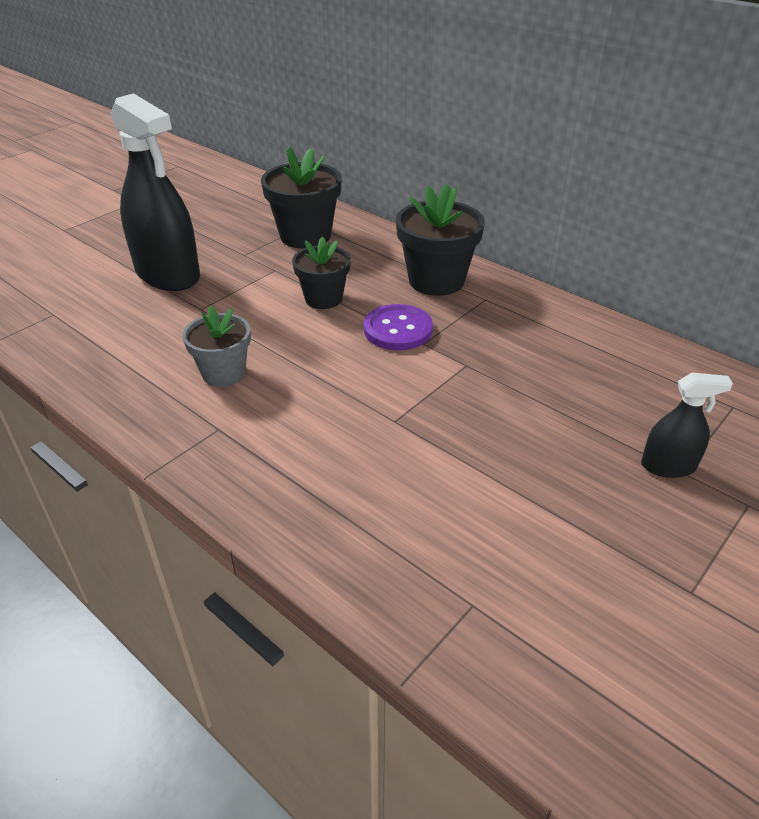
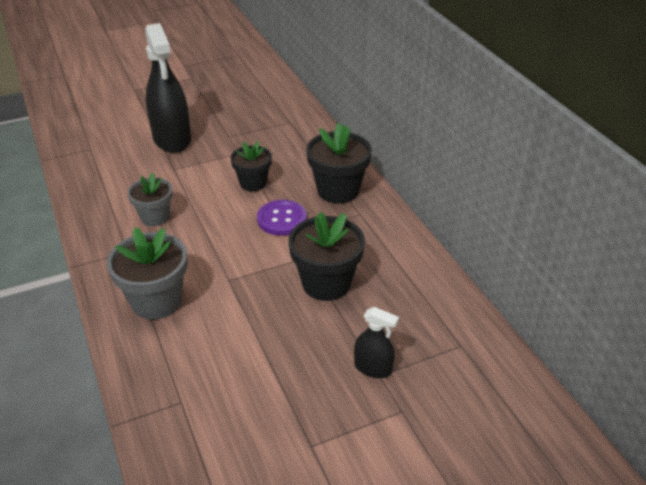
camera: 25 degrees right, 0 degrees up
black flower pot [261,147,342,249] -> black flower pot moved to [288,212,365,301]
none -> grey flower pot [107,227,187,320]

